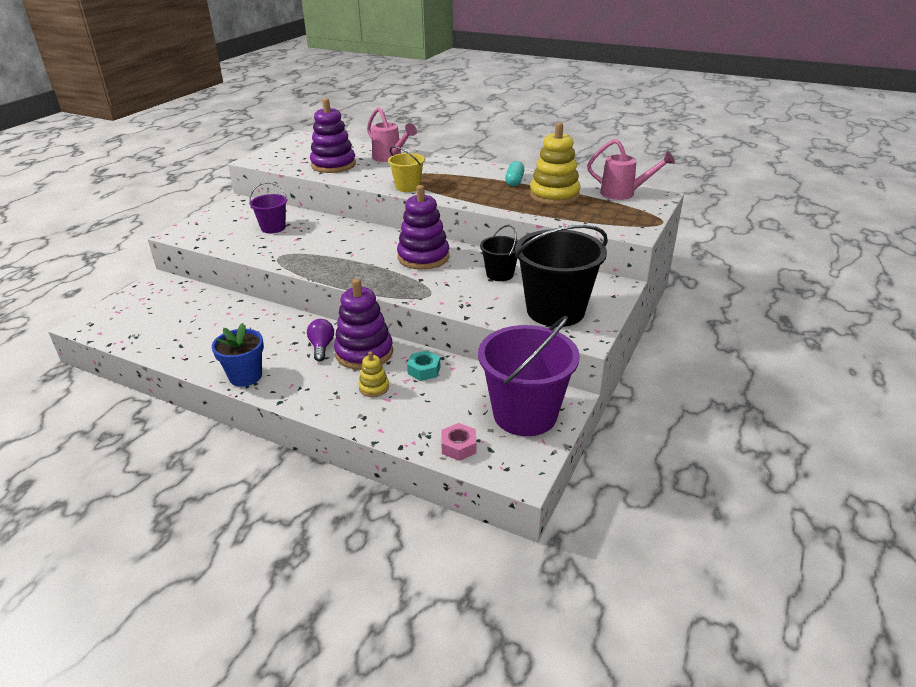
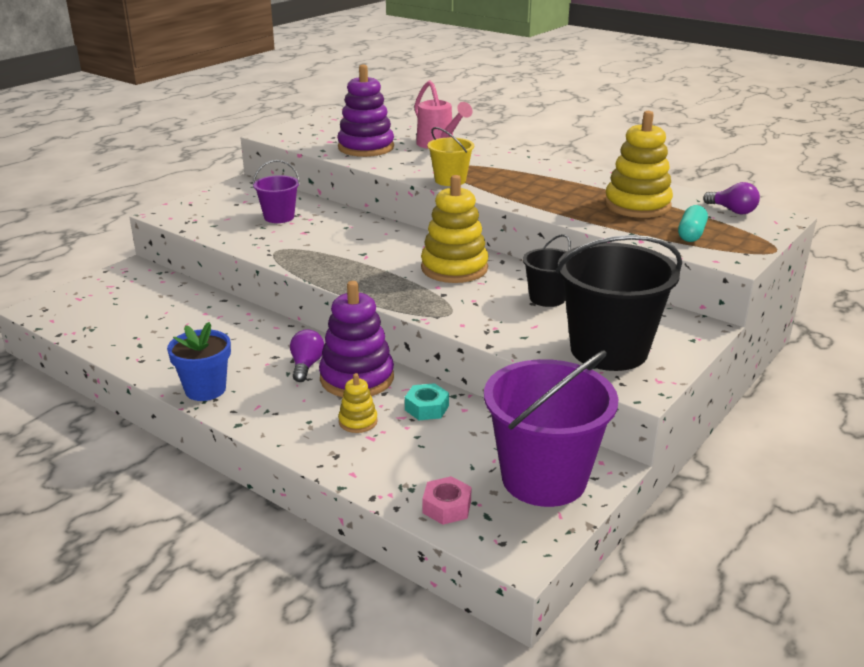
camera: 10 degrees right, 5 degrees down
purple stacking toy [397,185,449,270] -> yellow stacking toy [421,175,488,283]
turquoise capsule [505,161,525,186] -> turquoise capsule moved to [678,205,708,242]
pink watering can [587,139,675,200] -> purple light bulb [703,182,760,214]

